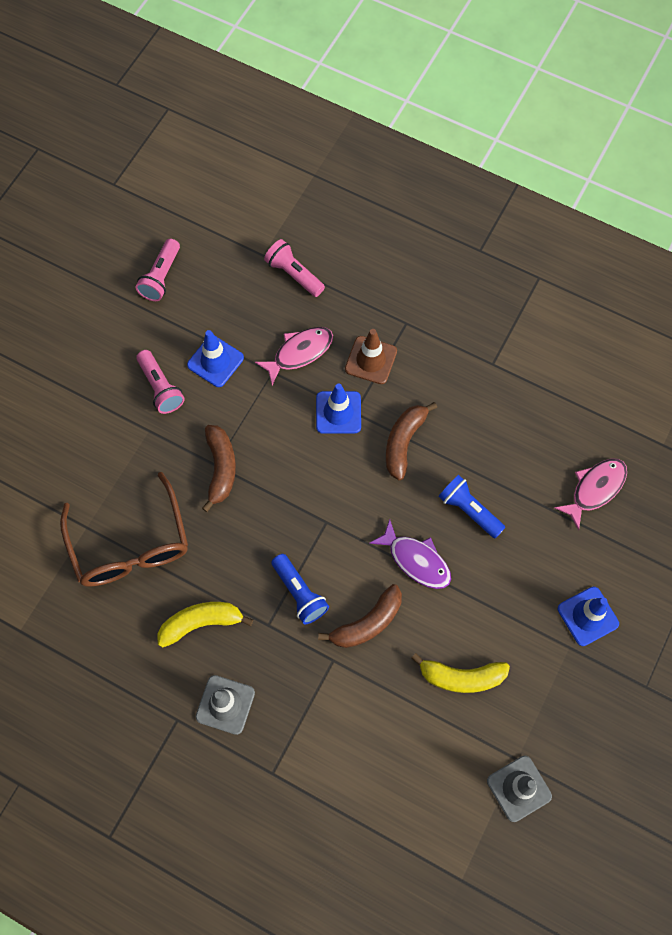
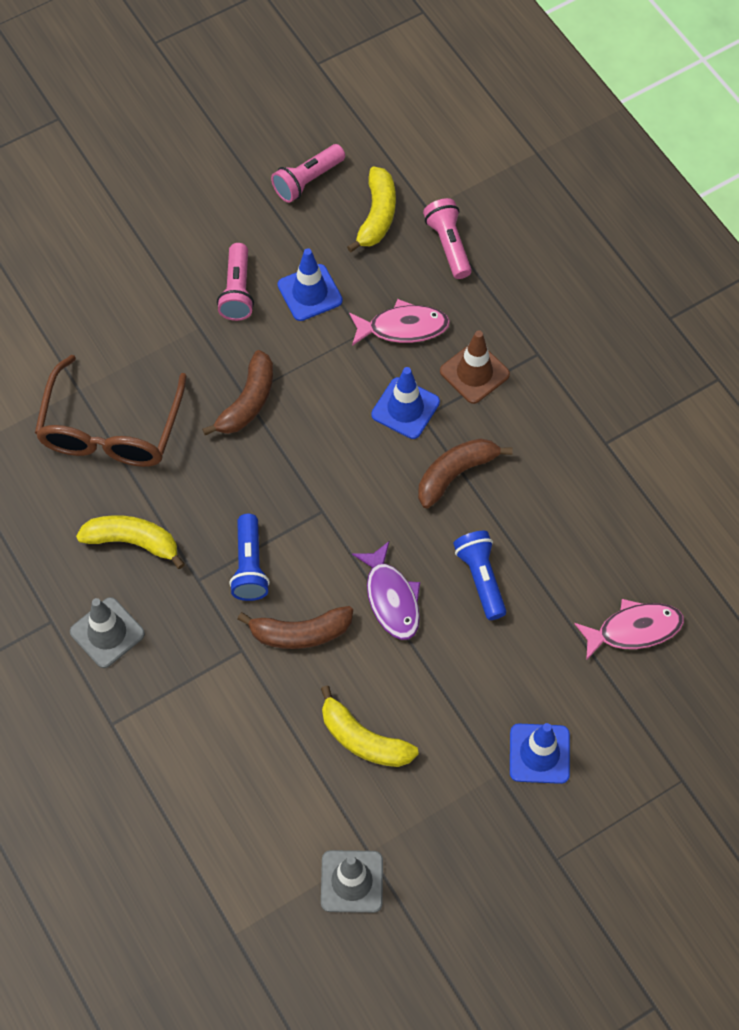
camera: 30 degrees right, 5 degrees down
none -> yellow banana [347,167,396,252]

